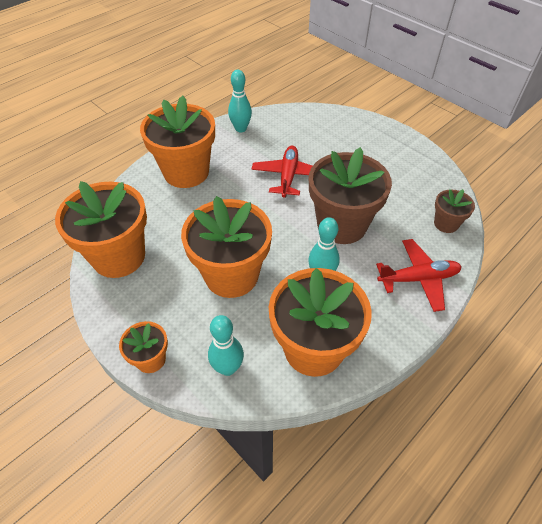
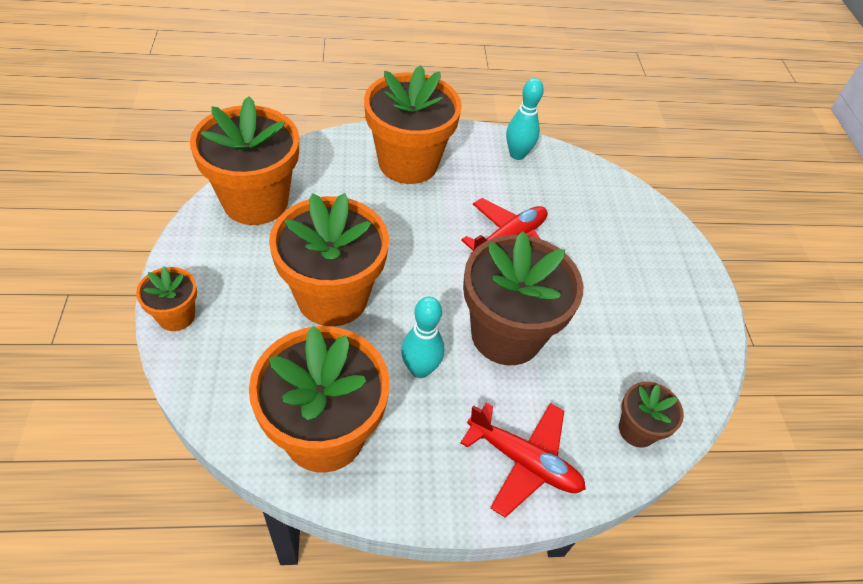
camera: 35 degrees right, 0 degrees up
turquoise bowling pin [208,315,244,376] -> none

